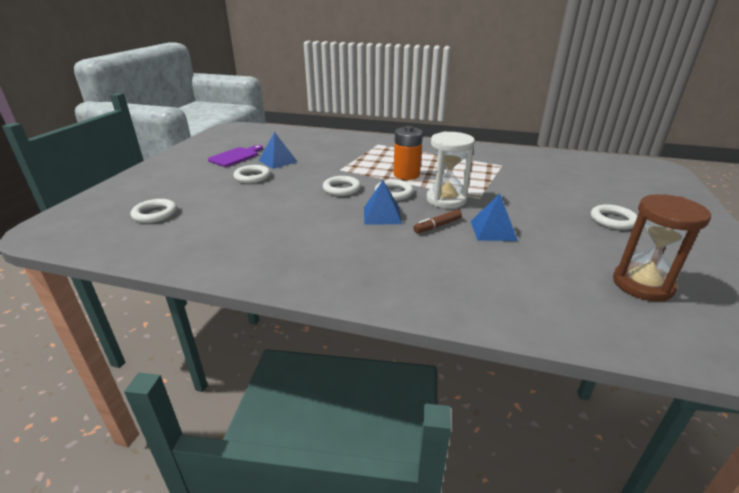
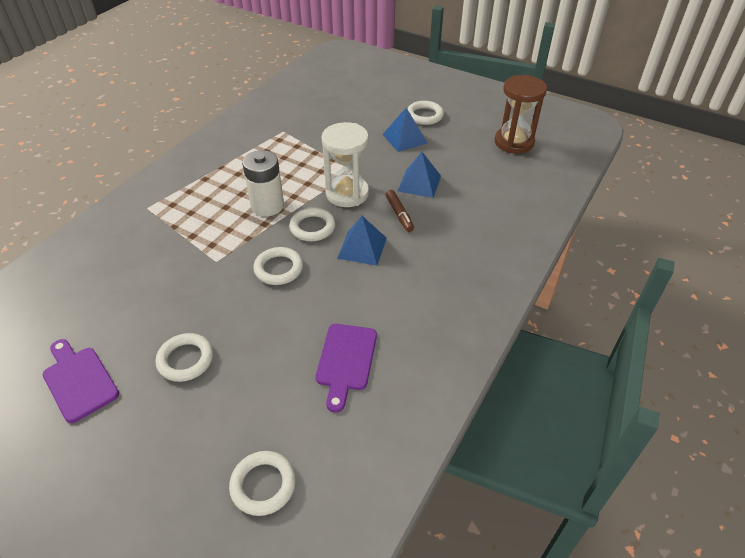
camera: 75 degrees left, 15 degrees up
blue pyramid [259,132,298,169] -> blue pyramid moved to [382,107,427,152]
orange battery [394,126,423,180] -> white battery [242,150,284,216]
none -> purple cutting board [316,324,377,413]

